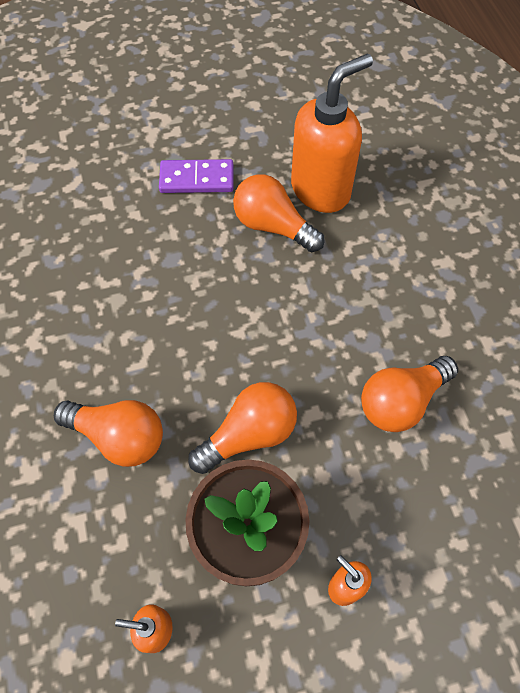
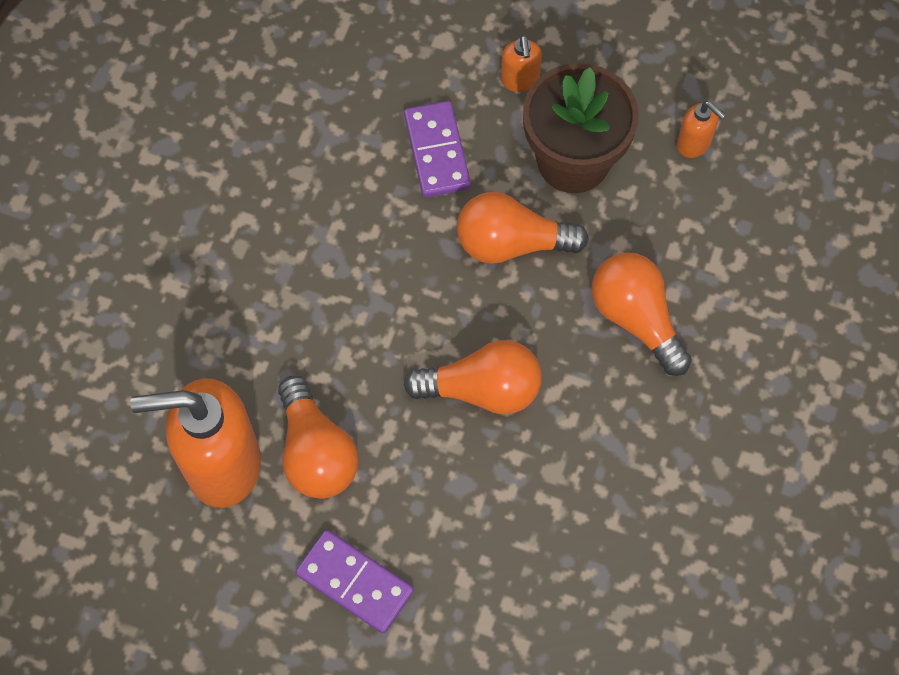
camera: 145 degrees left, 5 degrees up
orange light bulb [361,356,458,432] -> orange light bulb moved to [404,340,542,414]
none -> purple domino [404,101,471,198]

